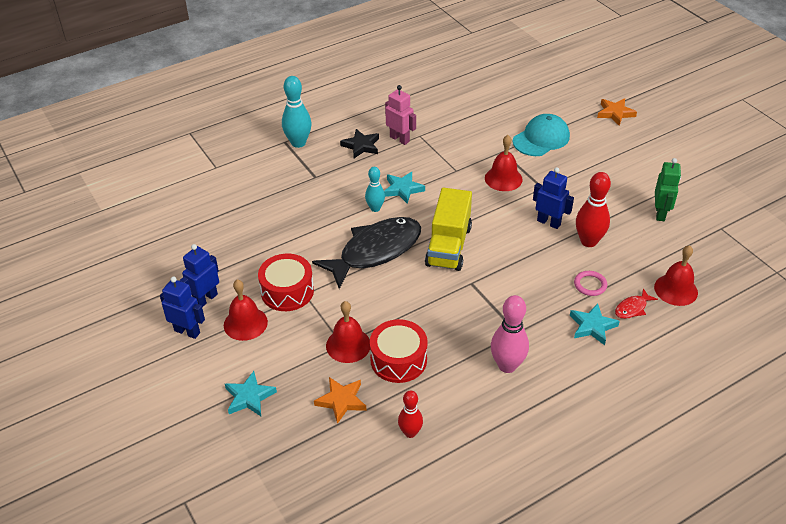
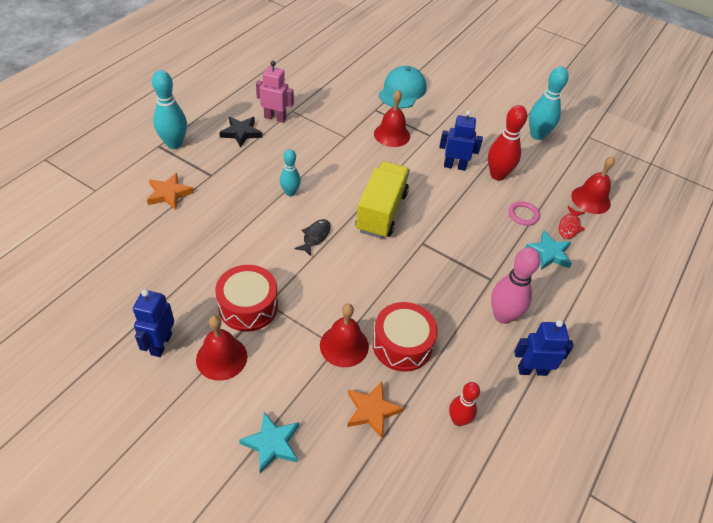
camera: 30 degrees left, 5 degrees up
blue robot [160,277,205,339] -> blue robot moved to [514,320,574,376]
black fish [312,217,421,289] -> black fish [294,219,331,256], size x0.40
turquoise star [384,171,425,204] -> none
yellow truck [425,187,472,271] -> yellow truck turned 150 degrees counterclockwise [355,161,410,238]
orange star [597,98,637,126] -> orange star moved to [147,173,194,210]
green robot [655,158,681,221] -> turquoise bowling pin [529,67,569,140]

